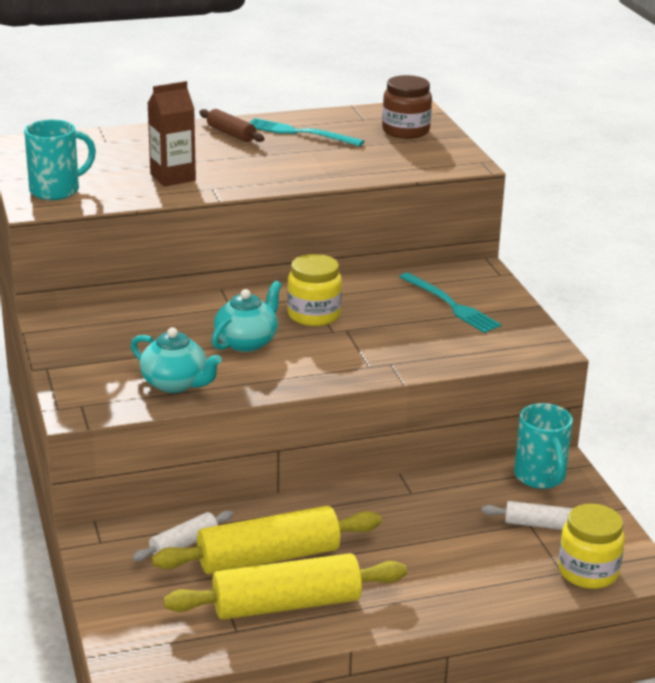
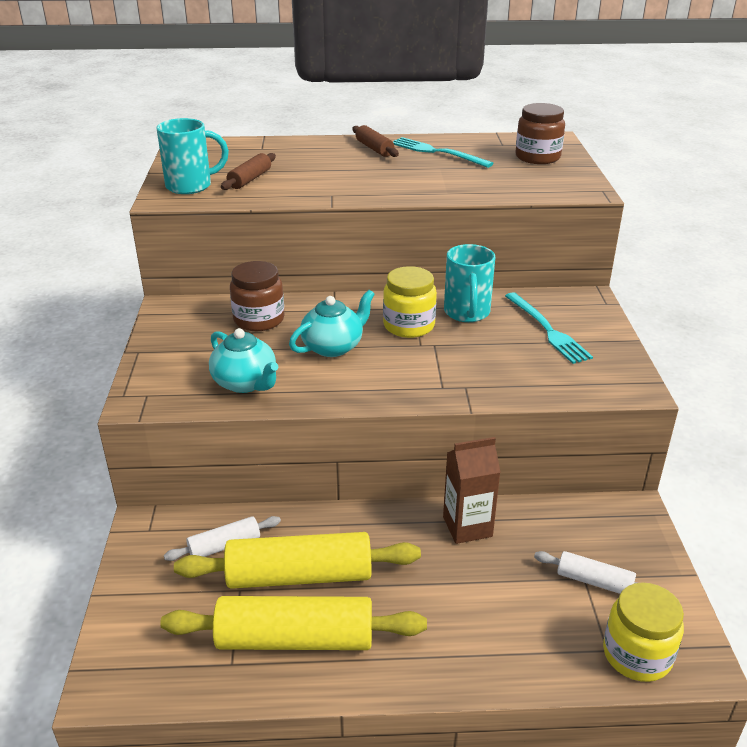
camera: 15 degrees right, 5 degrees up
brown carton [147,81,196,187] -> brown carton moved to [443,437,500,544]
turquoise mug [514,403,573,489] -> turquoise mug moved to [444,244,495,322]
none -> brown rolling pin [221,153,276,190]
none -> brown jar [230,261,285,331]

